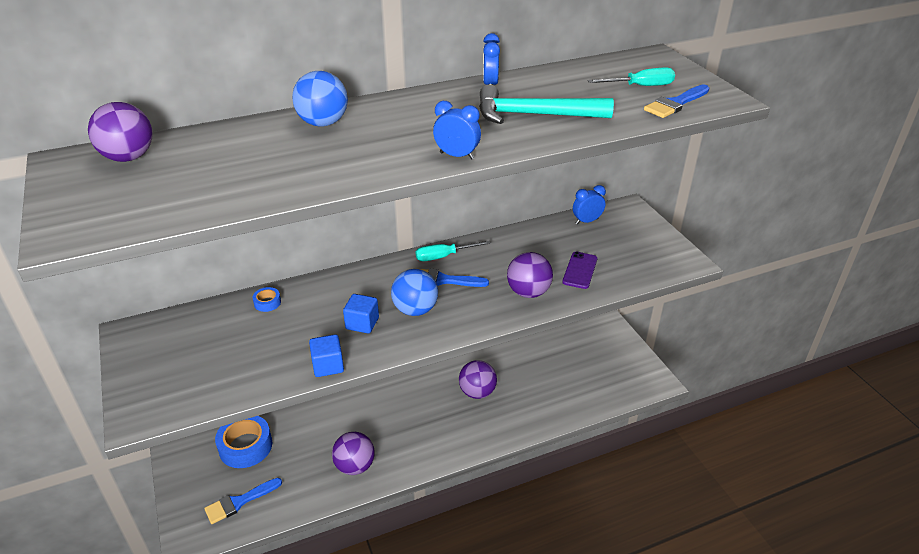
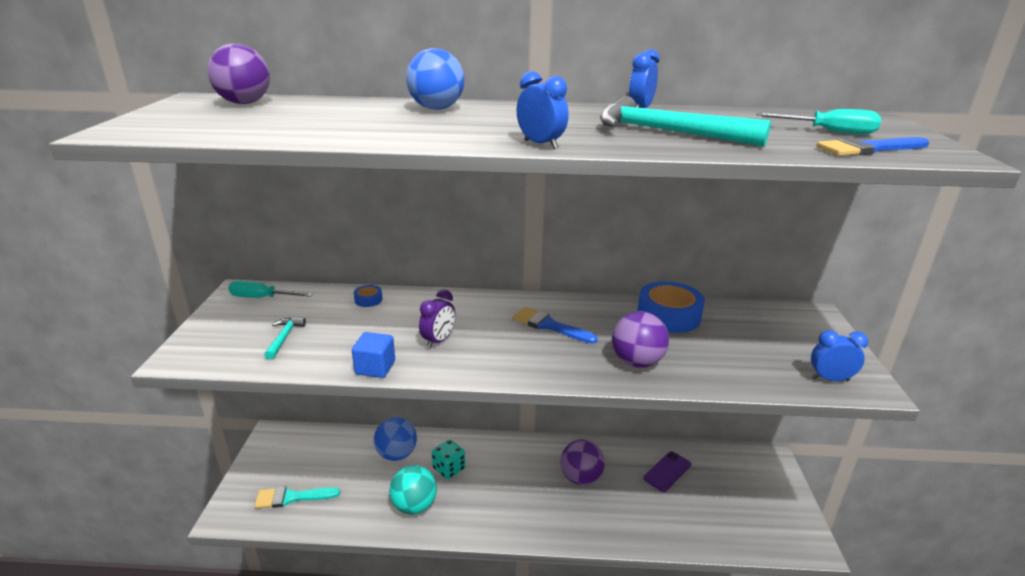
camera: 25 degrees right, 10 degrees down
blue brush [204,478,282,524] -> turquoise brush [255,486,340,509]
blue tape [215,416,272,468] -> blue tape moved to [637,281,705,333]
purple ball [332,432,375,475] -> turquoise ball [389,465,437,515]
blue cube [343,294,379,333] -> purple clock [419,290,455,348]
blue ball [391,269,438,316] -> blue ball moved to [374,417,417,461]
turquoise screwdriver [415,241,491,261] -> turquoise screwdriver moved to [228,280,313,298]
purple phone [562,252,597,289] -> purple phone moved to [643,451,691,492]
blue clock [573,185,606,224] -> blue clock moved to [811,330,868,381]
none -> turquoise hammer [264,318,306,360]
none -> turquoise dice [432,440,465,479]

